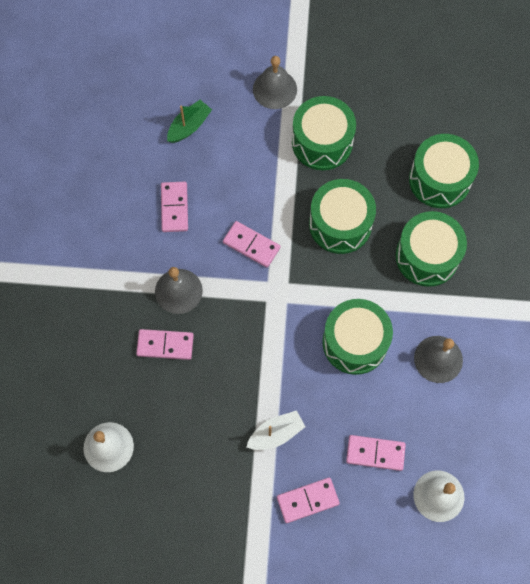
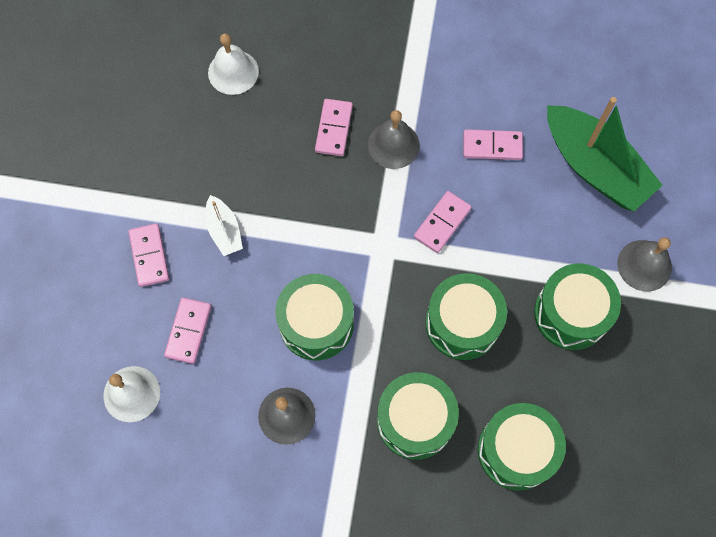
camera: 95 degrees right, 0 degrees up
green boat [167,100,212,143] -> green boat [547,97,662,212], size x2.09

